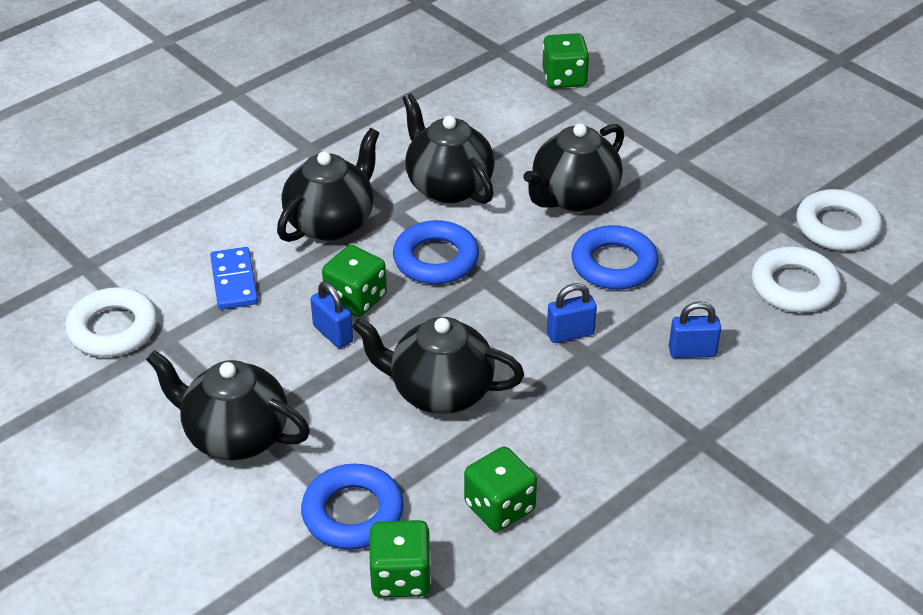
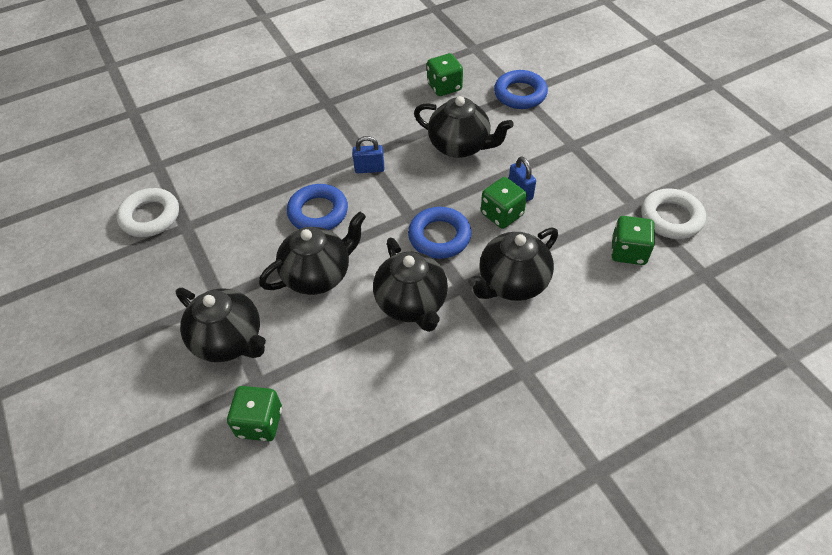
camera: 165 degrees left, 10 degrees up
black teapot [146,350,310,460] -> black teapot moved to [176,288,266,362]
blue domino [210,247,258,310] -> none
green dice [369,520,431,598] -> green dice moved to [611,216,655,265]
blue padlock [669,301,721,358] -> none
white ring [752,246,841,313] -> none

